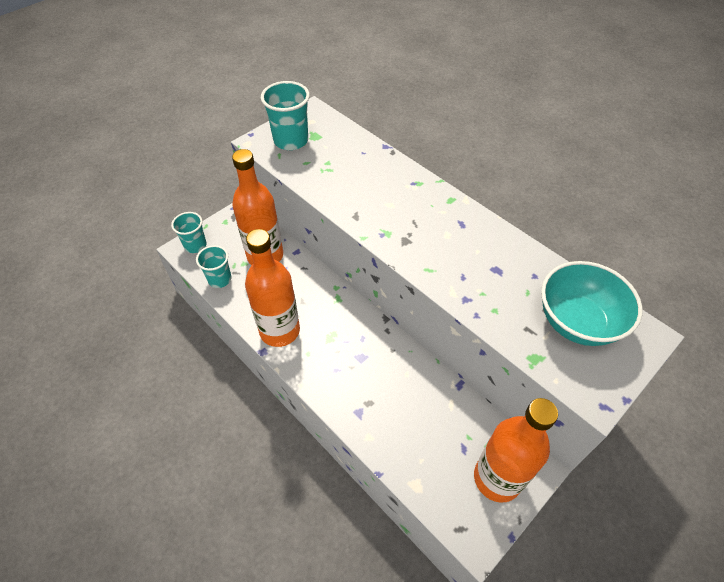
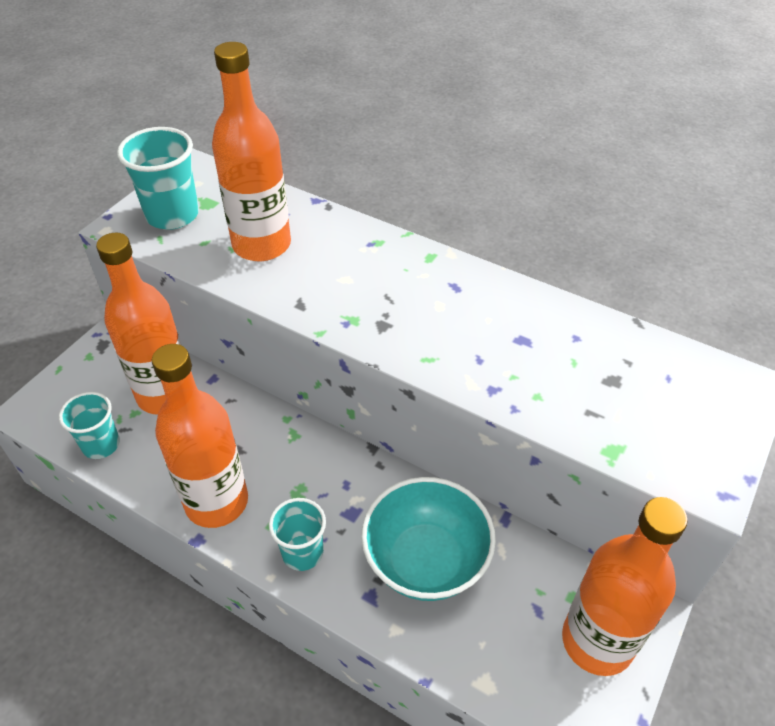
camera: 15 degrees left, 5 degrees down
turquoise cup [171,212,207,253] -> turquoise cup moved to [269,498,326,571]
turquoise bowl [541,261,642,346] -> turquoise bowl moved to [361,477,496,601]
none -> orange bottle [212,42,291,261]

